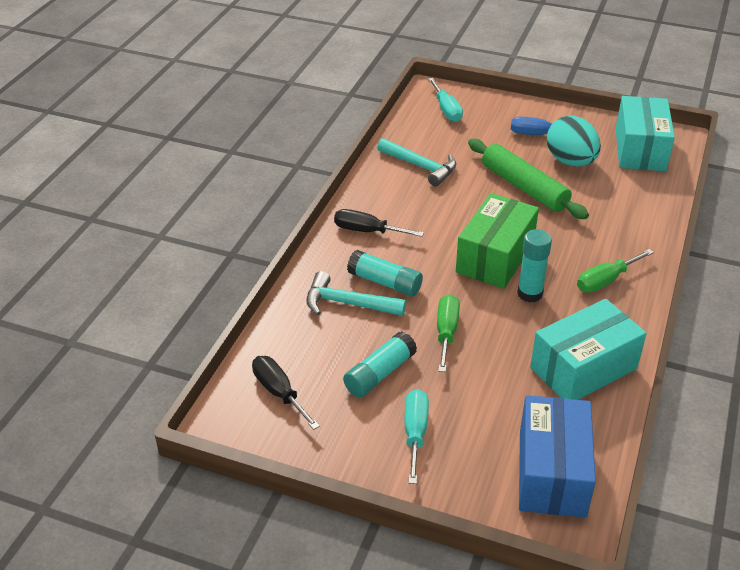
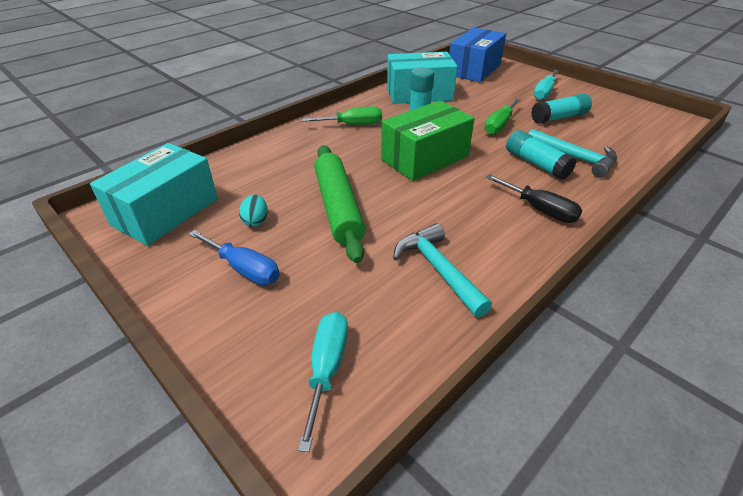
camera: 155 degrees left, 0 degrees up
black screwdriver [252,356,320,430] -> none
turquoise egg [547,115,601,167] -> turquoise egg [239,195,268,227], size x0.46

